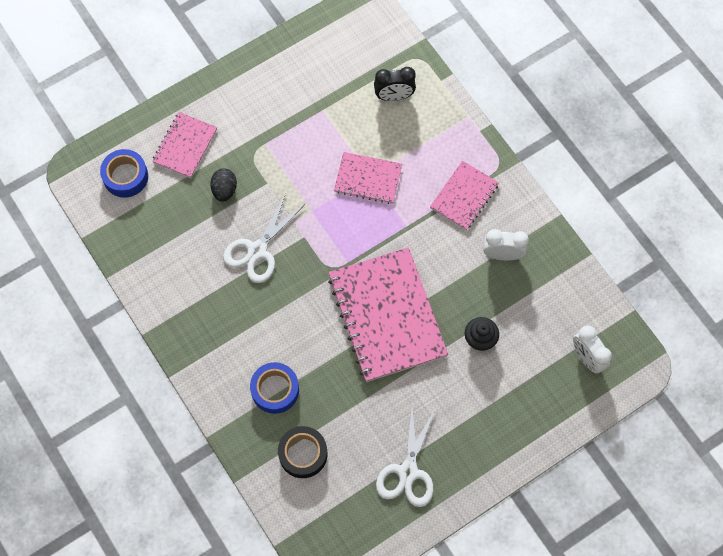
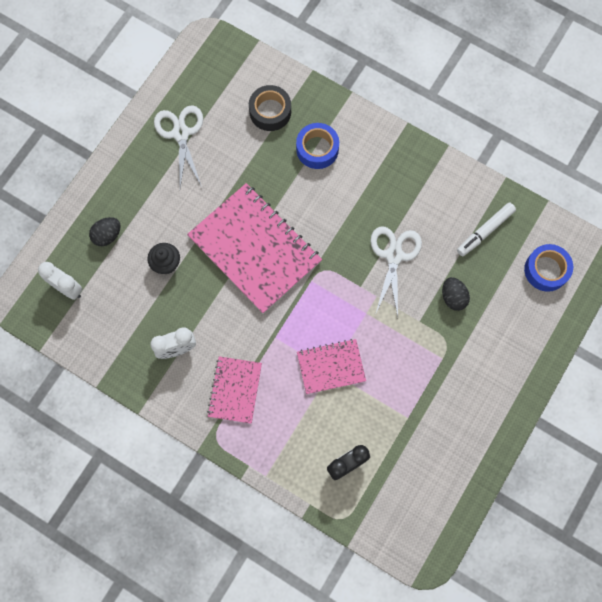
camera: 155 degrees right, 5 degrees up
pink notebook [152,112,217,178] -> none
none -> black egg [89,217,121,246]
none -> white marker [457,202,516,256]

